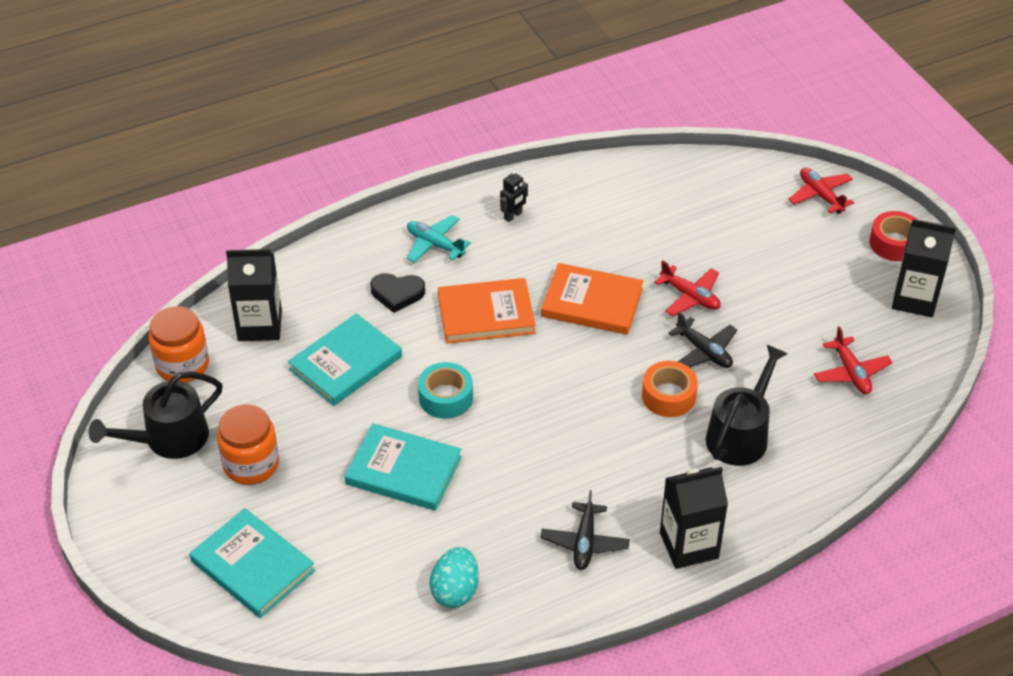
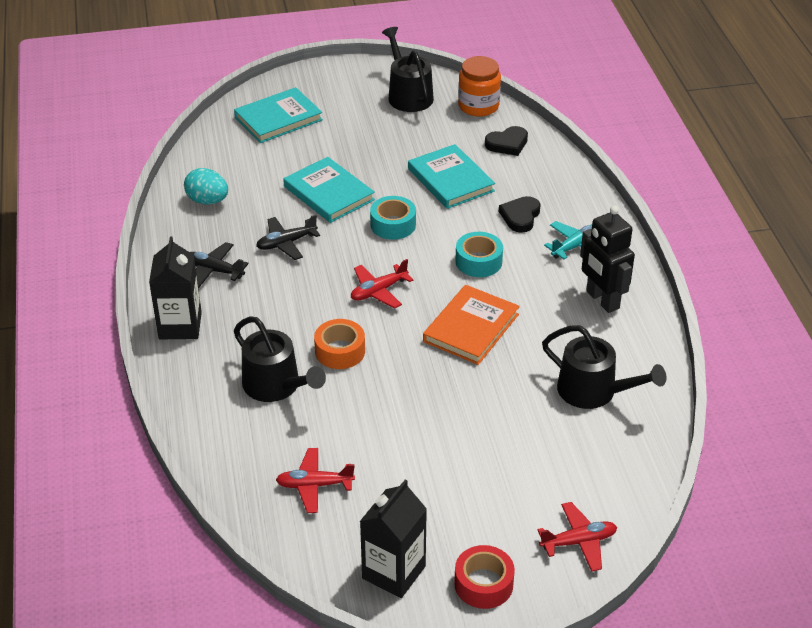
camera: 105 degrees right, 5 degrees down
orange jar [217,404,279,485] -> none
black carton [226,249,282,341] -> black heart [485,126,528,156]
turquoise book [344,423,462,511] -> turquoise book turned 75 degrees counterclockwise [283,157,375,223]
orange book [438,278,536,344] -> turquoise tape [455,232,503,277]
black robot [500,170,528,222] -> black robot [580,205,635,313], size x1.99
red plane [654,260,721,316] -> red plane moved to [351,259,413,309]
black plane [668,311,737,368] -> black plane moved to [256,215,320,260]
none -> black watering can [542,325,666,409]

